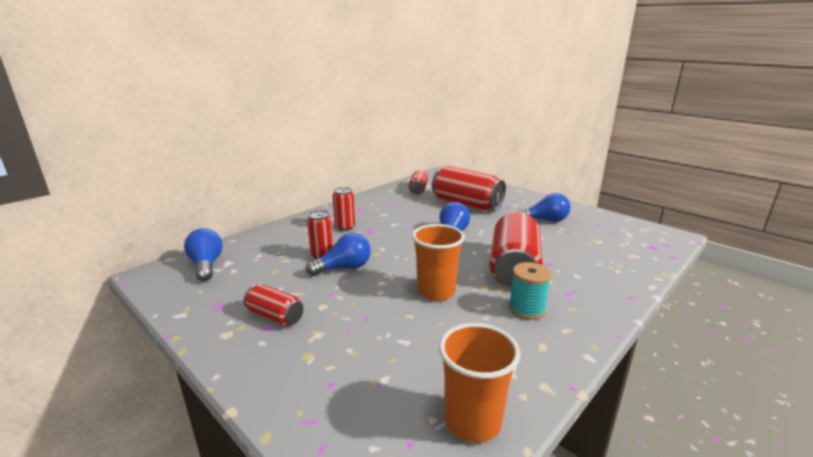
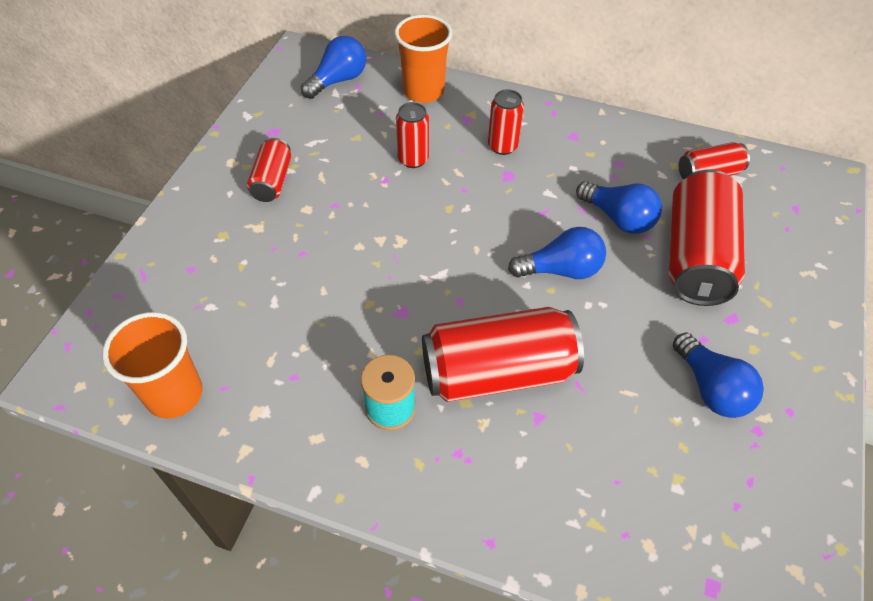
camera: 65 degrees right, 30 degrees up
blue light bulb [306,233,371,276] -> blue light bulb moved to [576,181,662,234]
orange cup [412,224,465,301] -> orange cup moved to [394,15,452,103]

